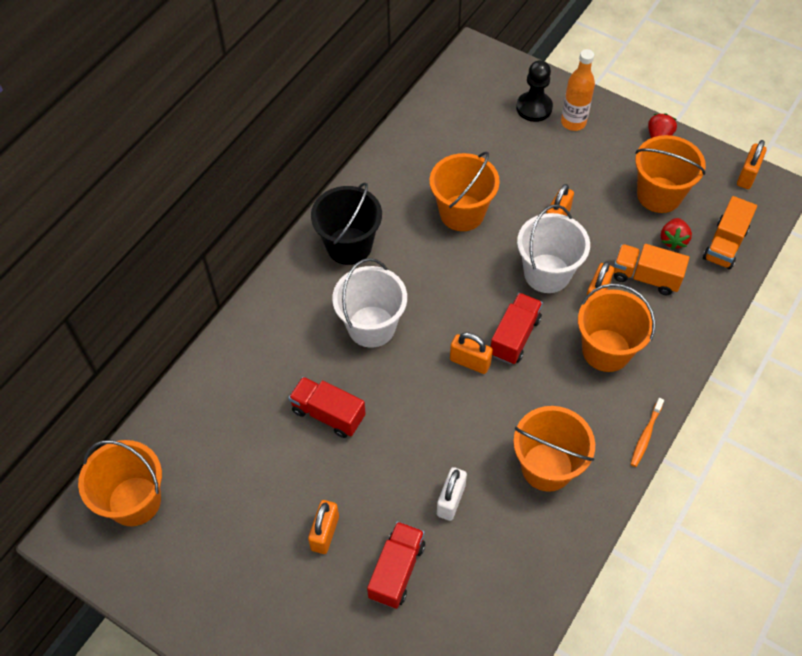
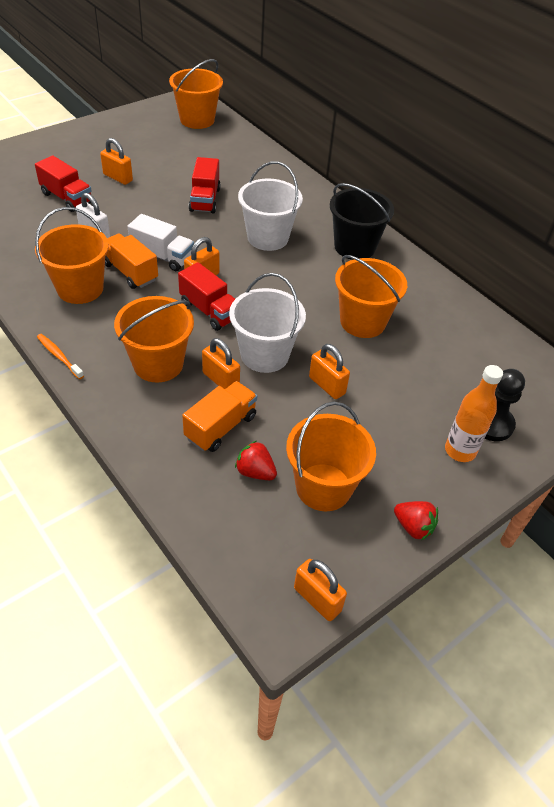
camera: 105 degrees right, 10 degrees down
red truck [289,377,366,438] -> red truck turned 135 degrees clockwise [189,157,221,214]
orange truck [703,196,757,270] -> orange truck moved to [105,233,158,289]
none -> white truck [127,214,194,271]

